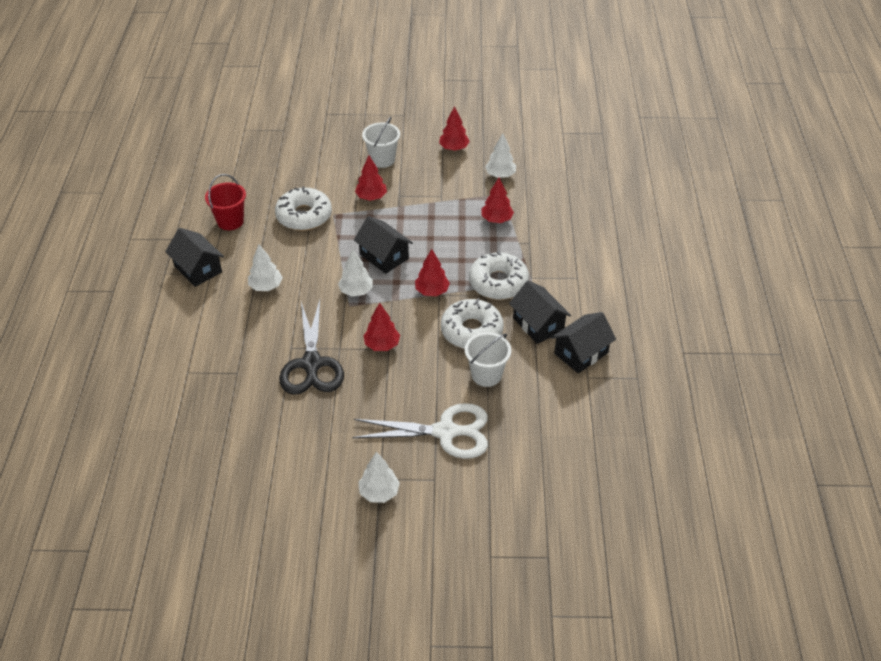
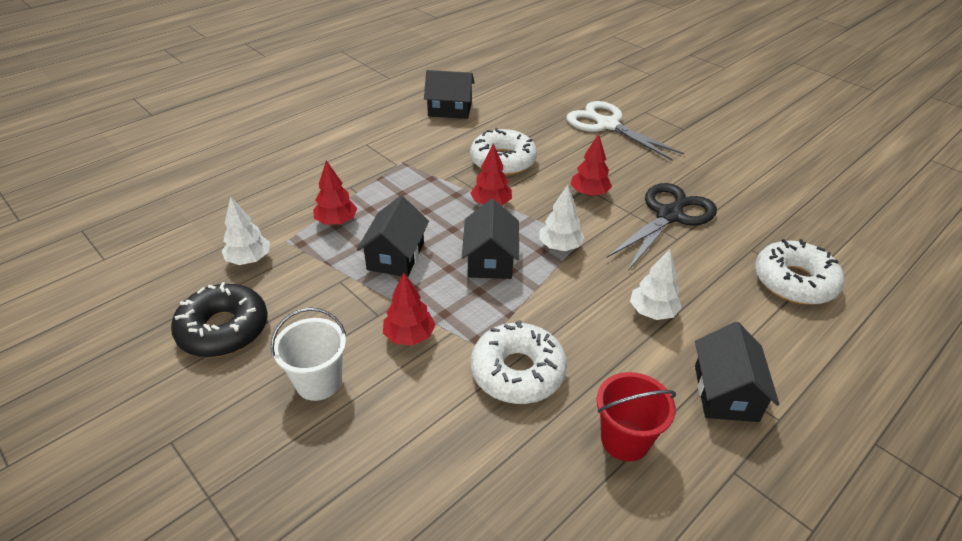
camera: 135 degrees left, 5 degrees down
white tree [358,452,400,503] -> none
red tree [439,106,470,151] -> black donut [171,282,268,357]
white bucket [465,332,511,387] -> none
white donut [469,251,529,300] -> white donut moved to [755,239,844,305]
black house [509,280,571,344] -> black house moved to [357,196,429,277]

